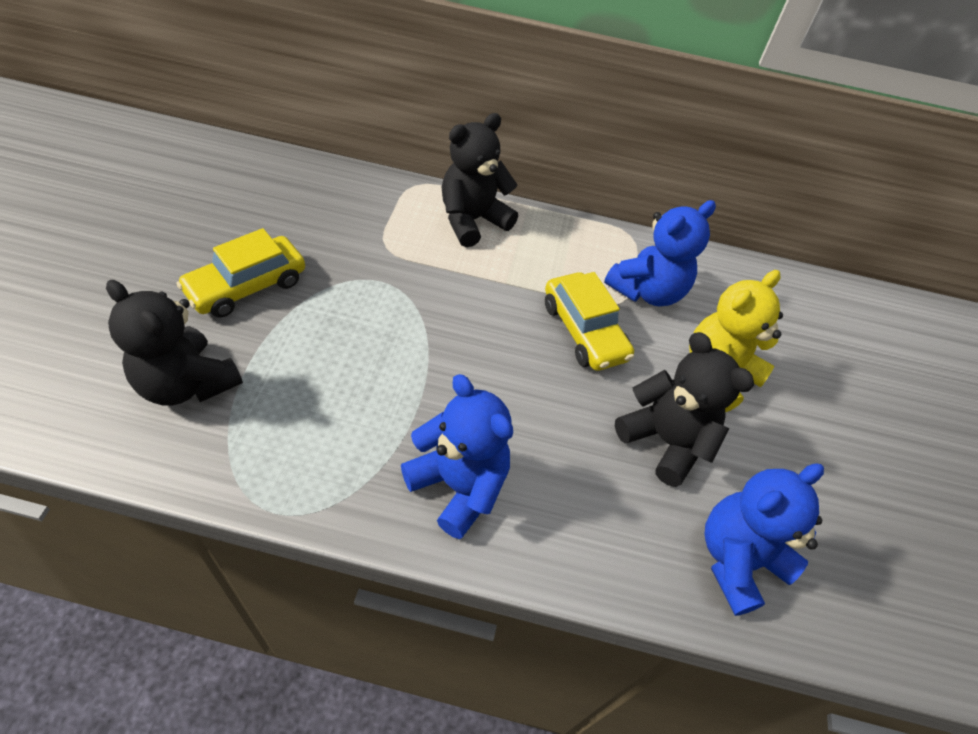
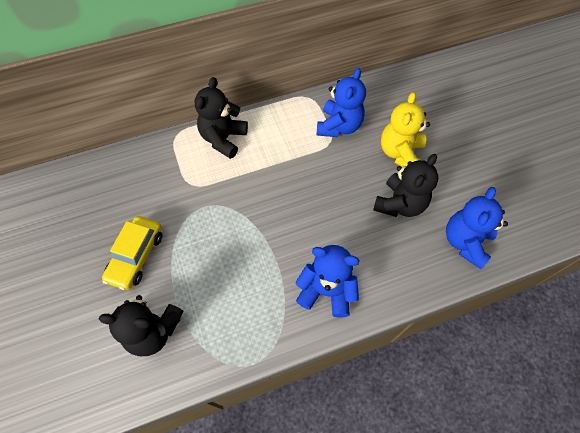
camera: 25 degrees left, 10 degrees up
yellow car [545,272,634,371] -> none
black teddy bear [615,332,754,487] -> black teddy bear turned 105 degrees clockwise [373,154,438,217]

